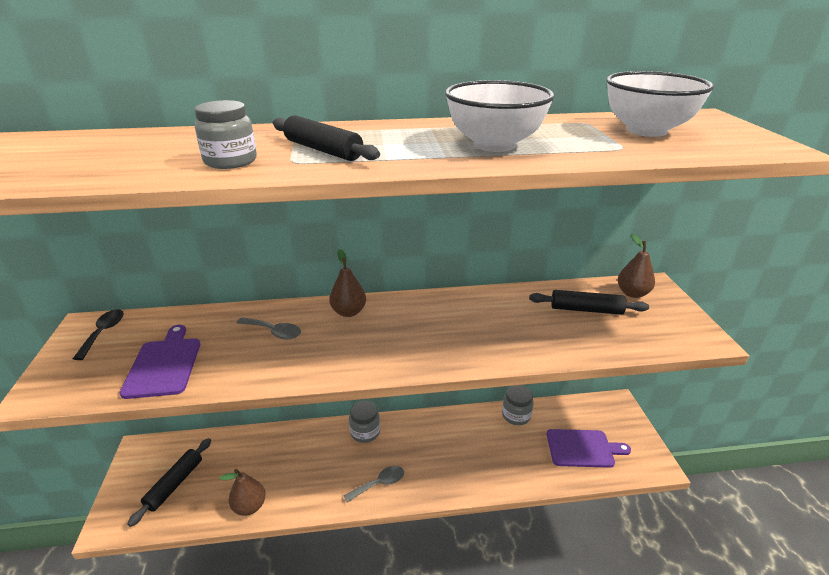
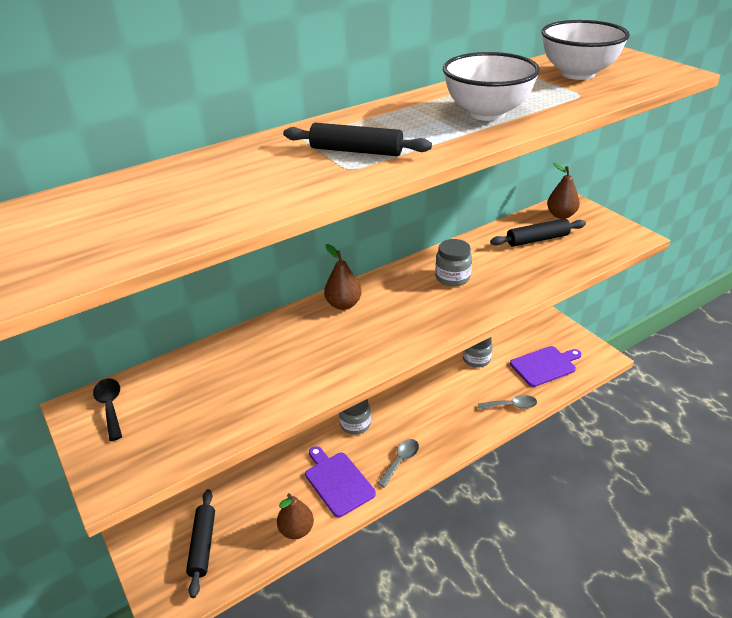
camera: 25 degrees left, 5 degrees up
purple cutting board [120,325,200,399] -> purple cutting board moved to [305,446,376,517]
grey jar [194,100,257,169] -> grey jar moved to [435,239,472,286]
grey spoon [237,317,301,339] -> grey spoon moved to [478,395,537,410]

